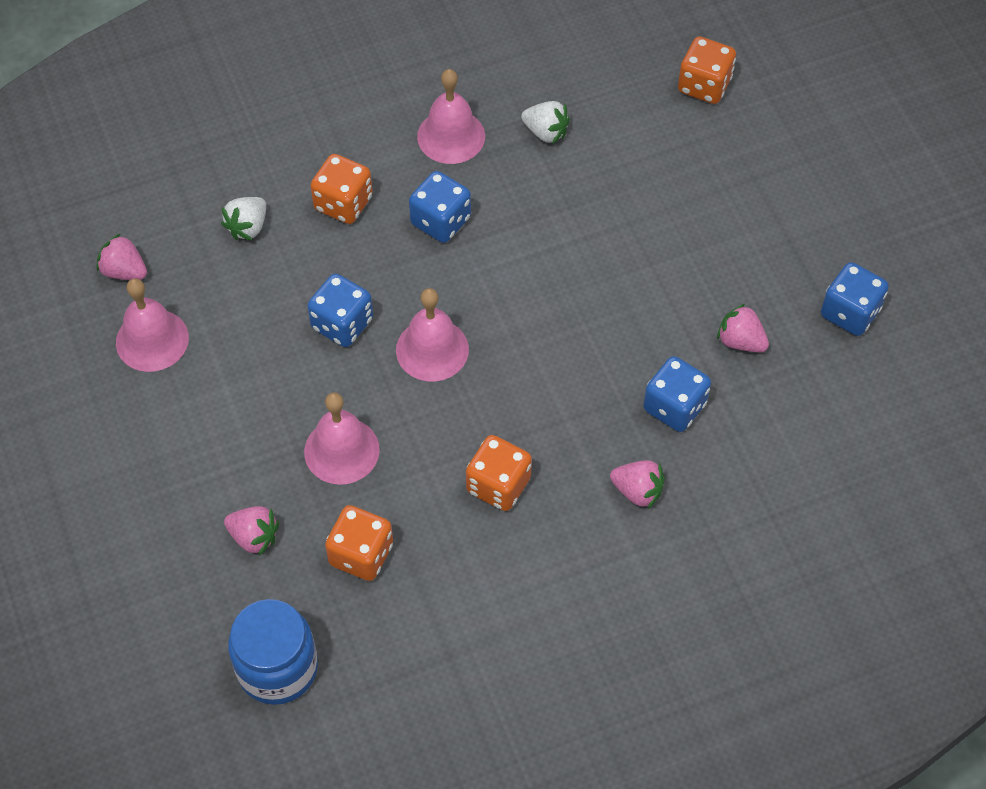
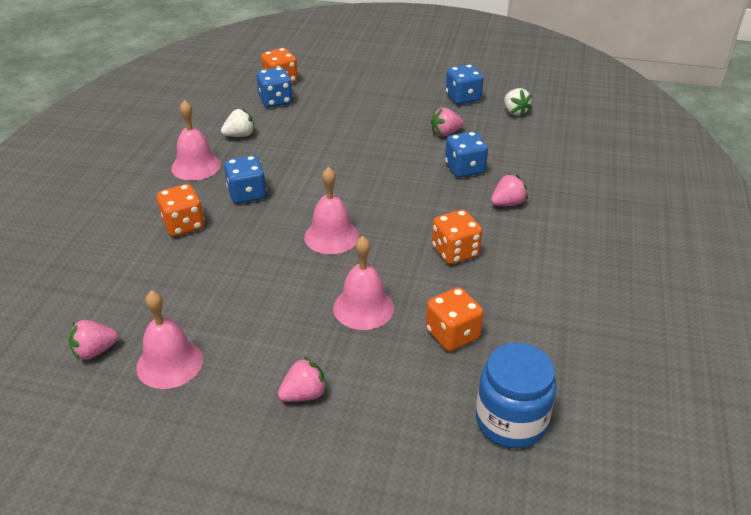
camera: 55 degrees left, 20 degrees down
white strawberry [221,197,266,240] -> white strawberry moved to [504,88,532,117]
pink strawberry [224,506,279,556] -> pink strawberry moved to [278,357,327,402]
blue dice [307,274,373,347] -> blue dice moved to [257,67,293,108]

